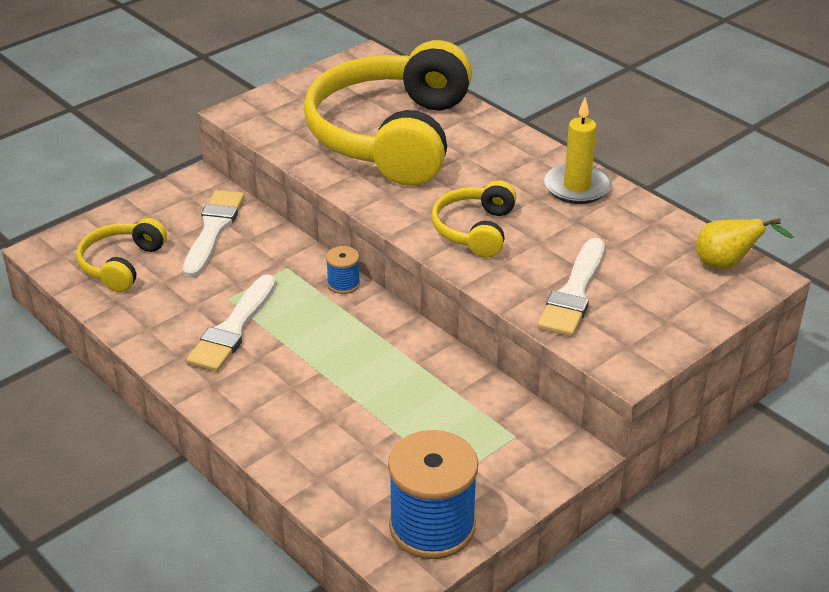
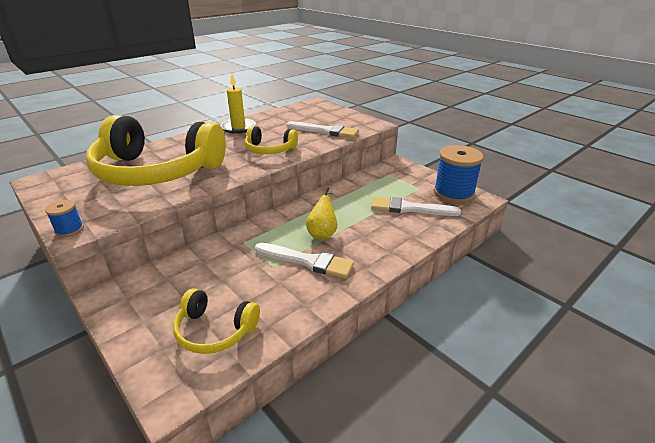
camera: 90 degrees left, 5 degrees down
white brush [183,190,244,278] -> white brush moved to [371,197,461,216]
blue spool [326,246,360,294] -> blue spool moved to [45,200,84,237]
yellow pear [696,219,794,269] -> yellow pear moved to [306,187,337,239]

